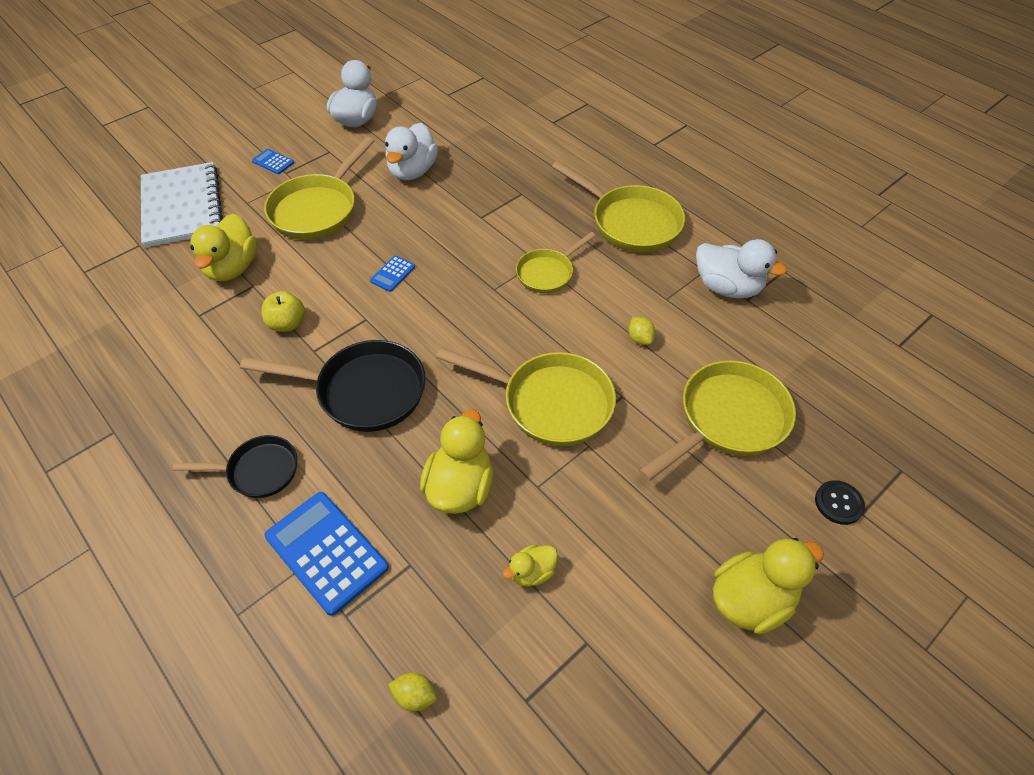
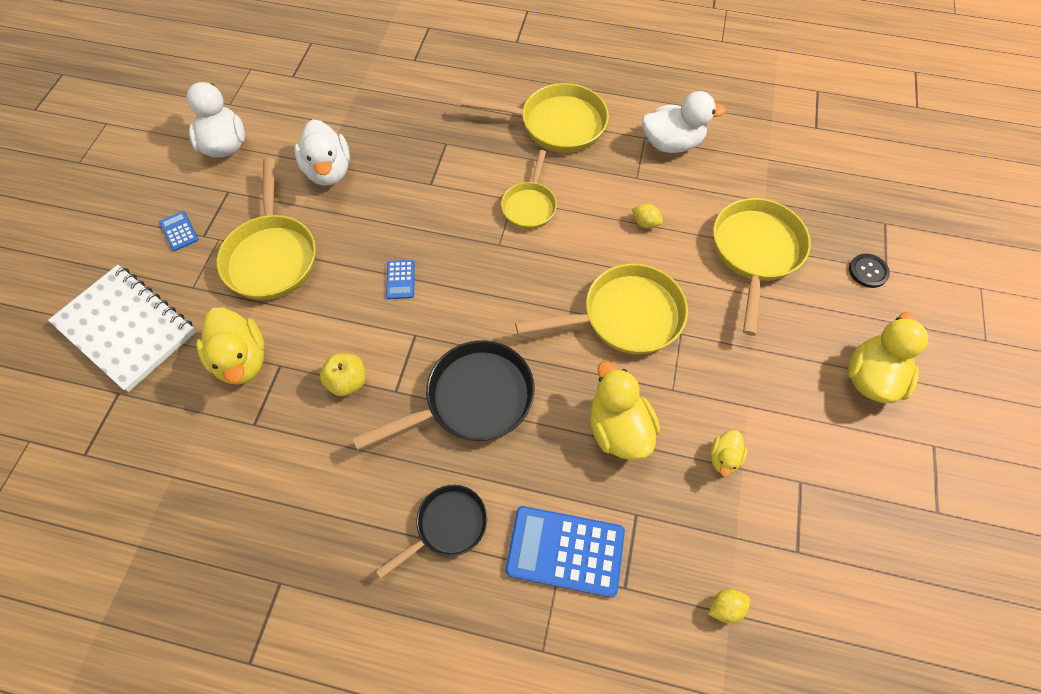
camera: 35 degrees left, 10 degrees up
blue calculator [252,149,294,174] -> blue calculator turned 60 degrees clockwise [159,211,199,251]

